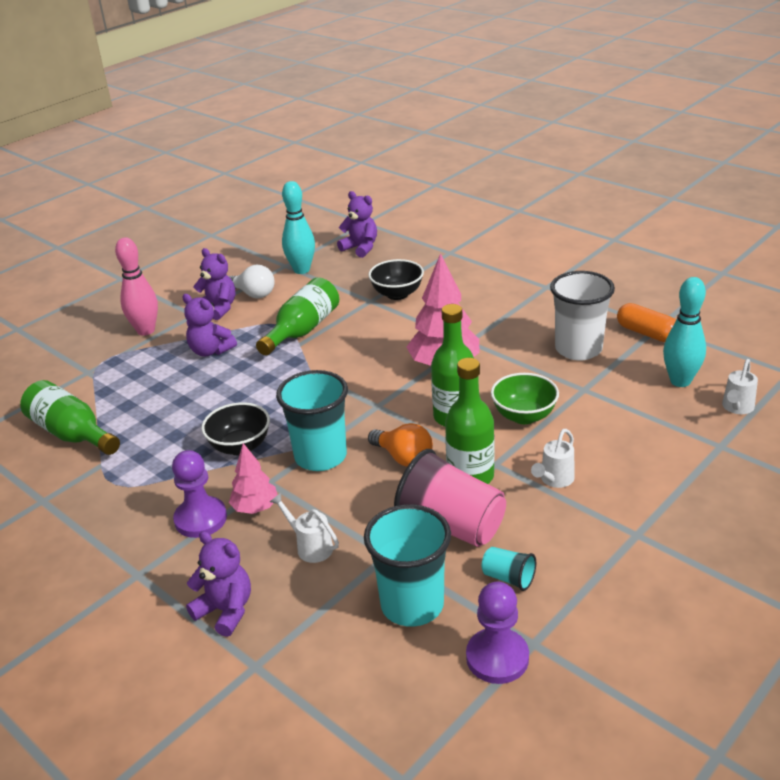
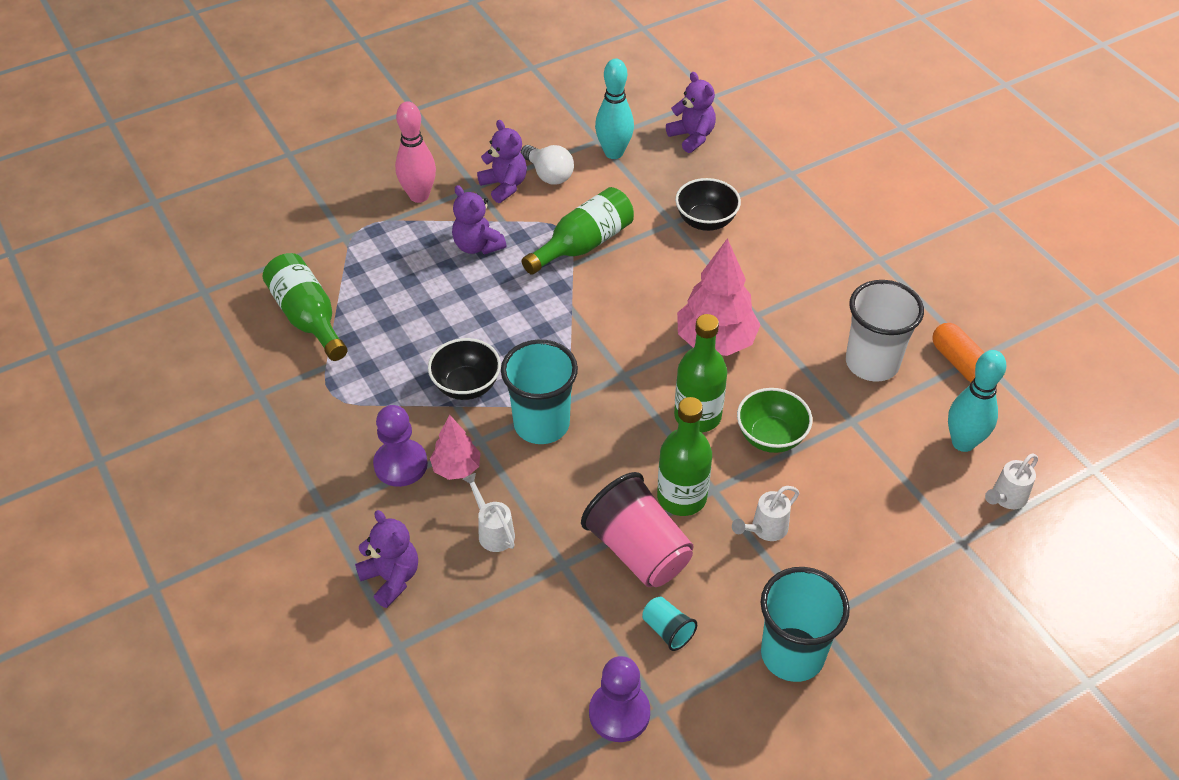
camera: 15 degrees right, 15 degrees up
turquoise cup [364,504,451,627] -> turquoise cup moved to [761,567,850,682]
orange light bulb [368,423,433,467] -> none

